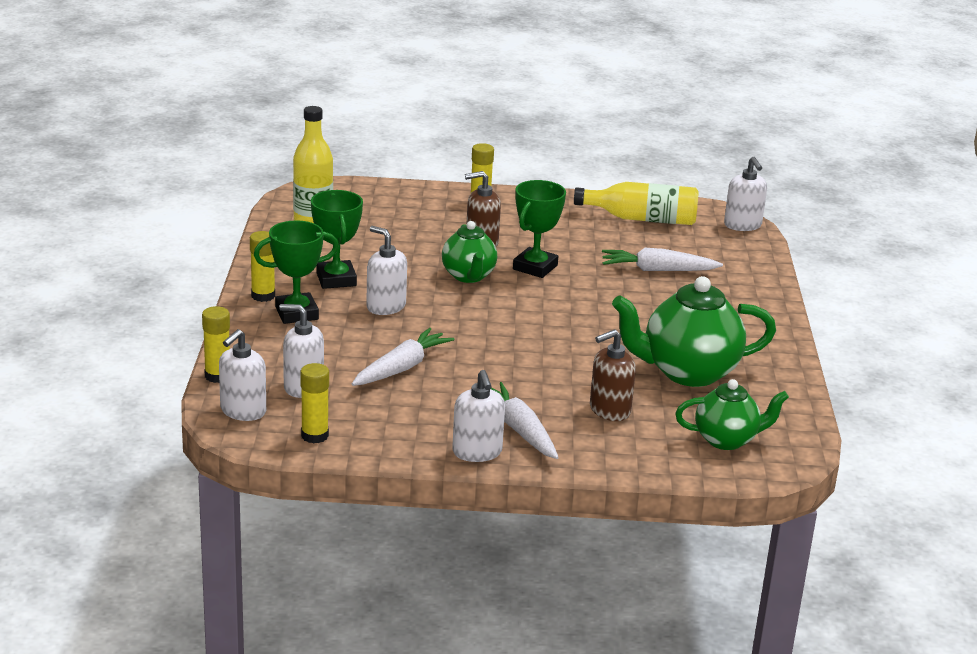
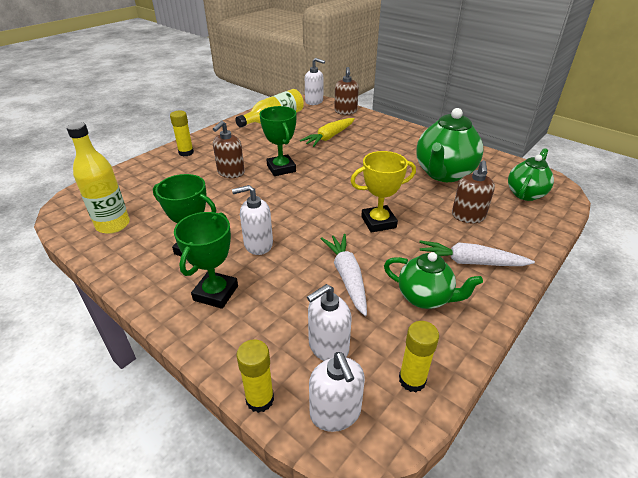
camera: 50 degrees left, 10 degrees up
yellow glue stick [250,231,275,302] -> none
green teapot [442,221,497,283] -> green teapot moved to [384,252,483,309]
white soap dispenser [452,370,505,462] -> none
white carrot [602,248,723,271] -> yellow carrot [300,118,355,147]
none -> brown soap dispenser [334,67,359,115]
none -> yellow trophy [351,151,416,233]

